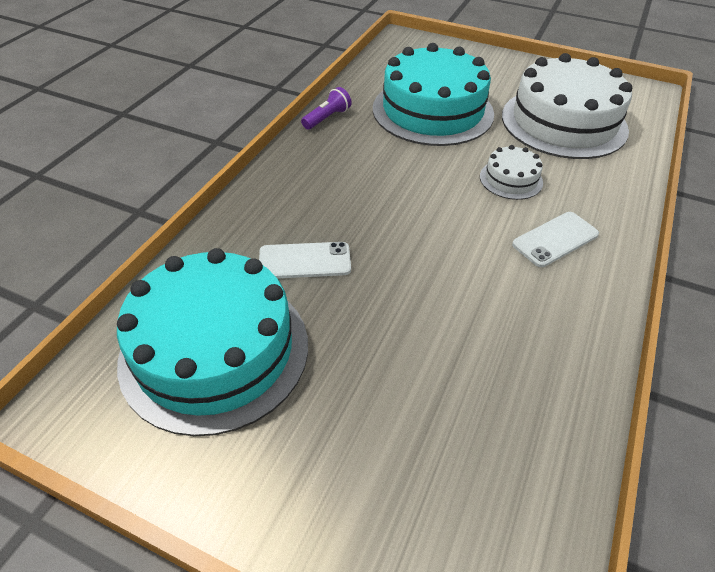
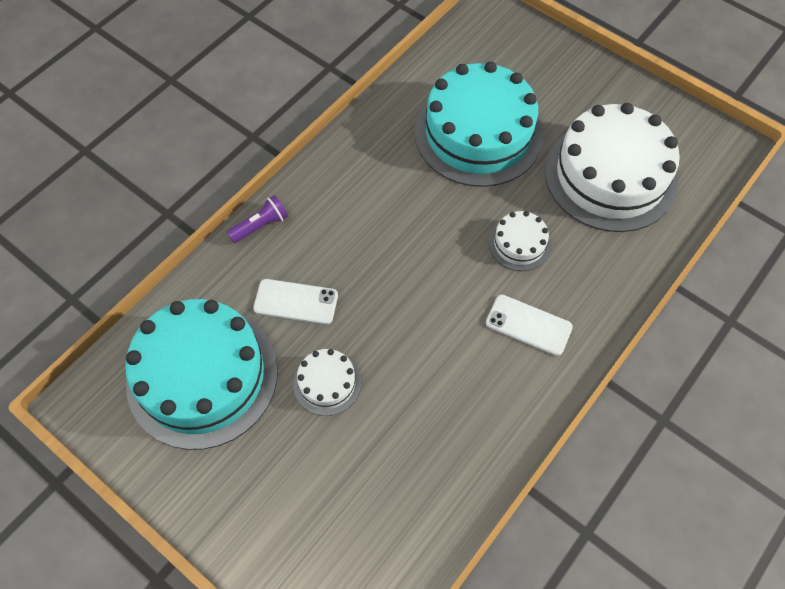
camera: 15 degrees right, 15 degrees up
purple flashlight [301,87,351,130] -> purple flashlight moved to [227,195,288,243]
white phone [512,212,599,267] -> white phone turned 45 degrees clockwise [486,295,573,356]
none -> white cake [293,349,361,416]

